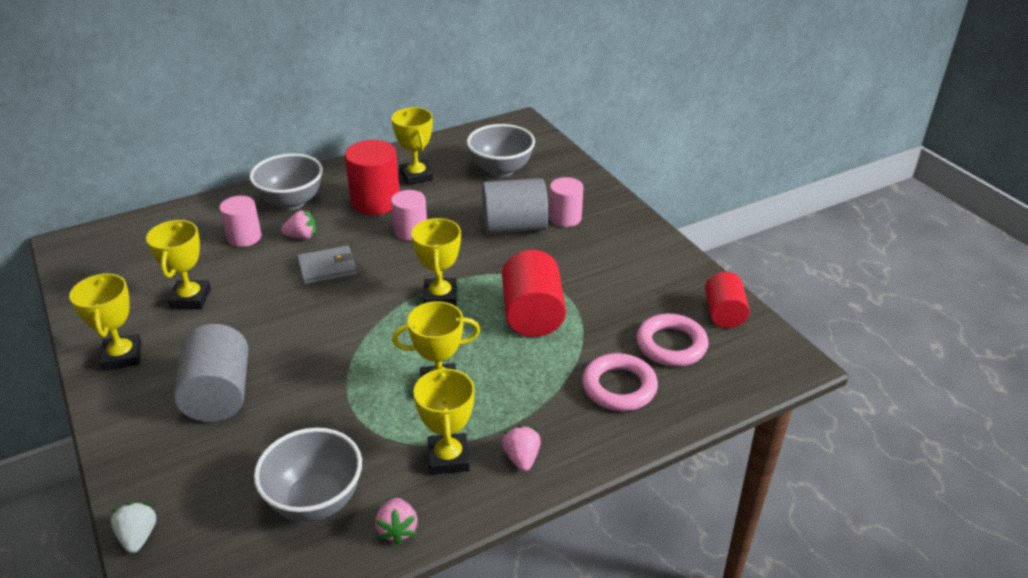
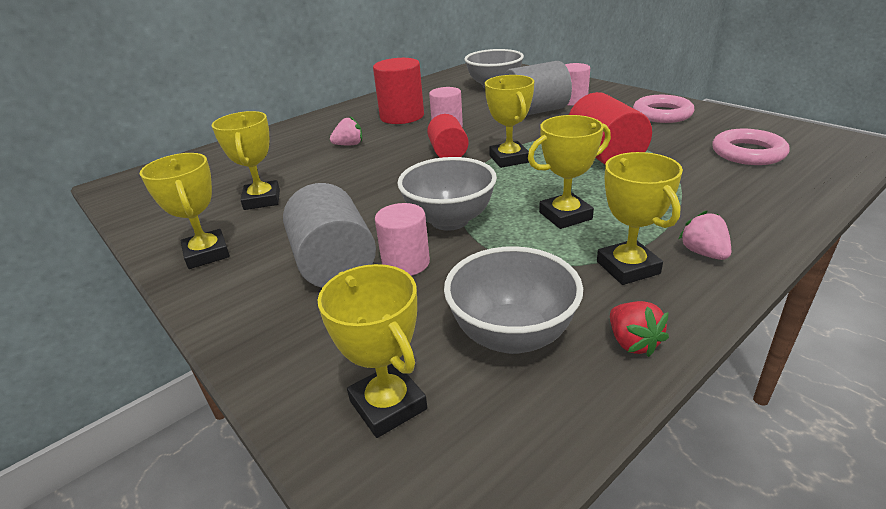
camera: 10 degrees left, 5 degrees down
white strawberry [111,502,156,553] -> none
pink cylinder [219,196,262,247] -> pink cylinder moved to [375,203,430,276]
grey bowl [249,154,323,210] -> grey bowl moved to [397,157,497,231]
grey wallet [297,246,357,285] -> none
pink strawberry [375,498,418,545] -> red strawberry [610,301,669,357]
yellow trophy [391,107,433,185] -> yellow trophy moved to [318,264,427,438]
pink ring [582,353,658,411] -> pink ring moved to [633,95,694,123]
red cylinder [705,272,750,328] -> red cylinder moved to [427,114,469,158]

